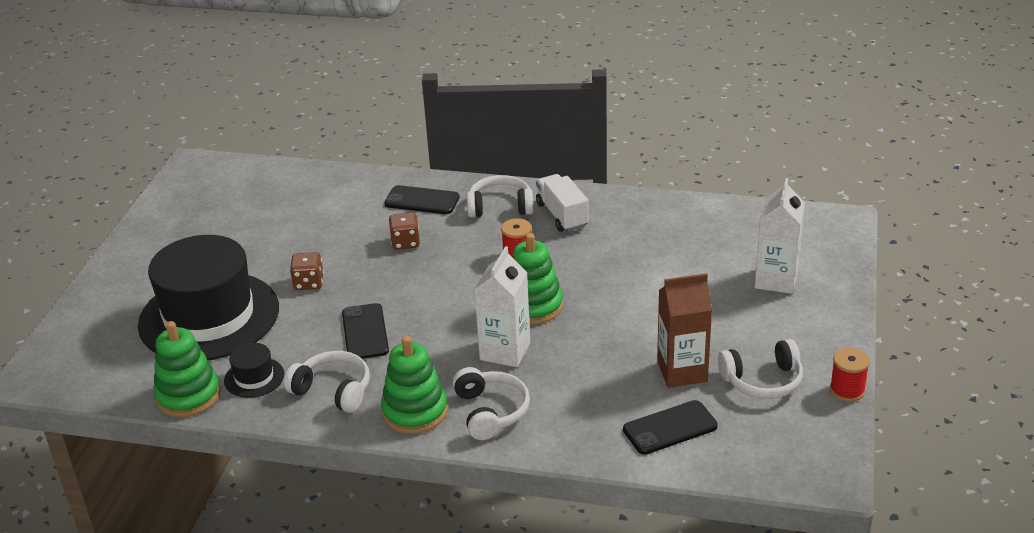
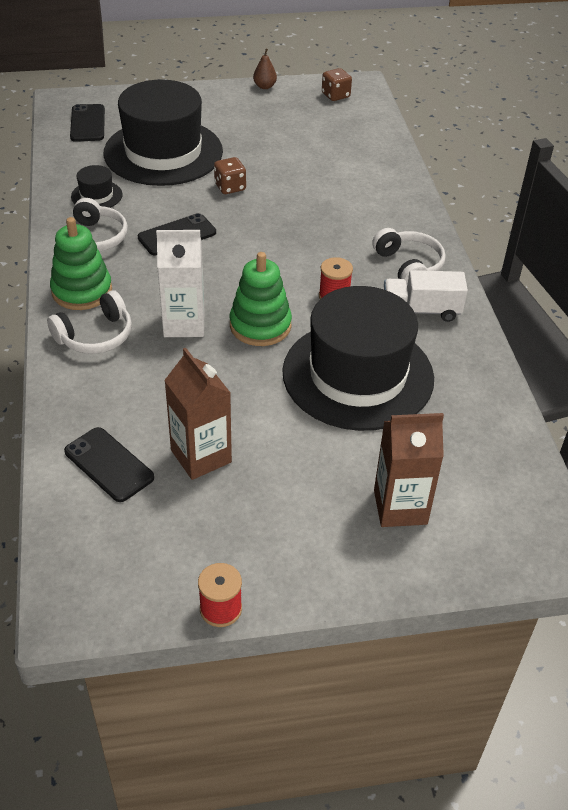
camera: 65 degrees right, 10 degrees up
green stacking toy [153,321,220,417] -> none
black phone [384,185,459,214] -> black phone moved to [70,104,105,142]
brown dice [389,212,420,250] -> brown dice moved to [322,68,352,101]
white truck [536,174,589,232] -> white truck turned 135 degrees counterclockwise [384,270,468,322]
white headphones [718,339,803,399] -> none
white carton [755,178,805,294] -> brown carton [374,413,444,527]
none -> brown pear [253,49,277,89]
none -> black hat [282,286,434,431]

